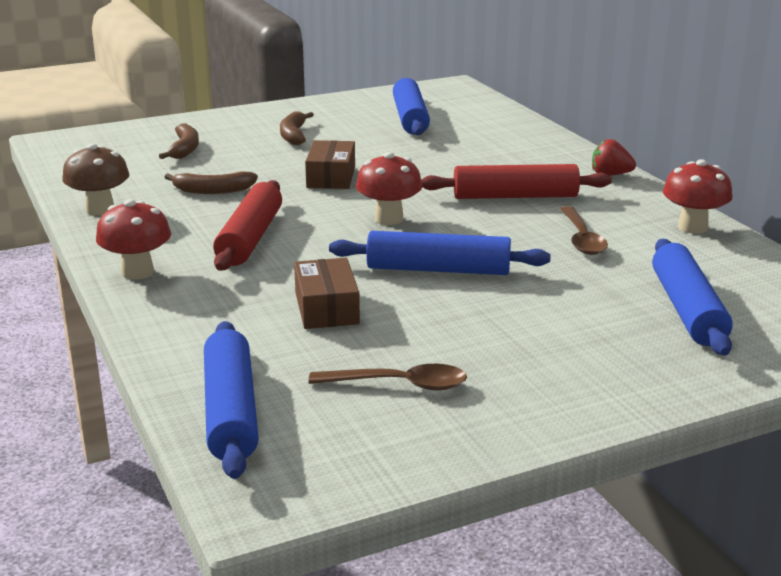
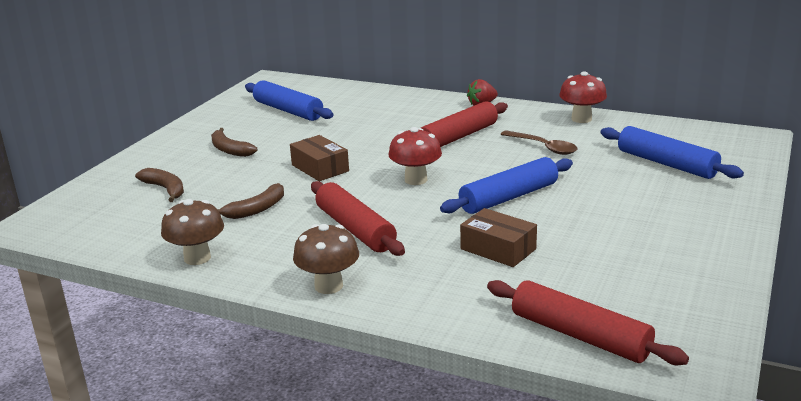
camera: 40 degrees left, 0 degrees up
red mushroom [96,199,171,280] -> brown mushroom [293,224,359,294]
blue rolling pin [204,321,259,479] -> red rolling pin [487,280,689,365]
brown spoon [308,364,467,391] -> none

